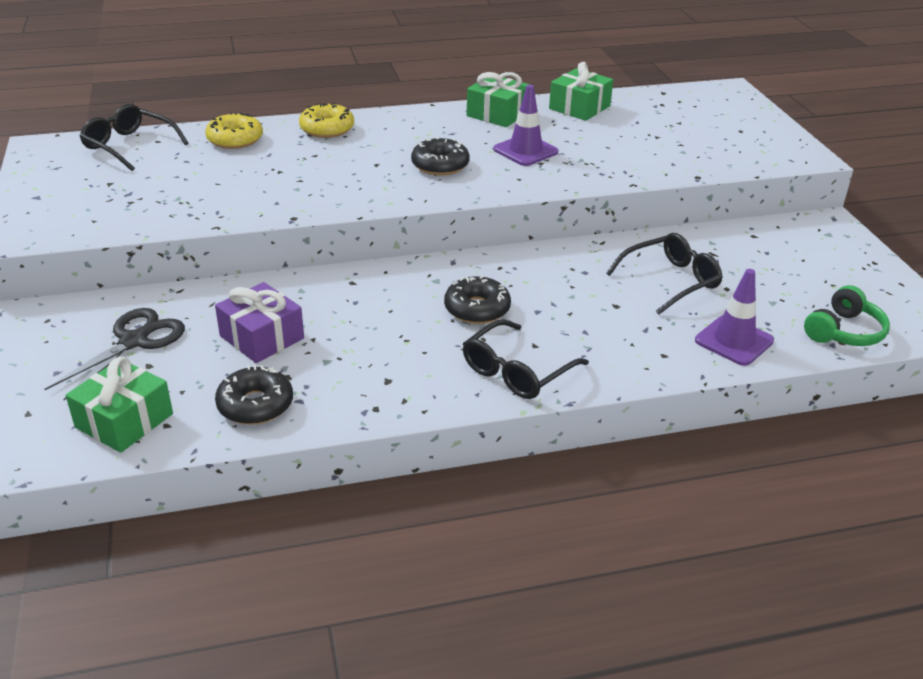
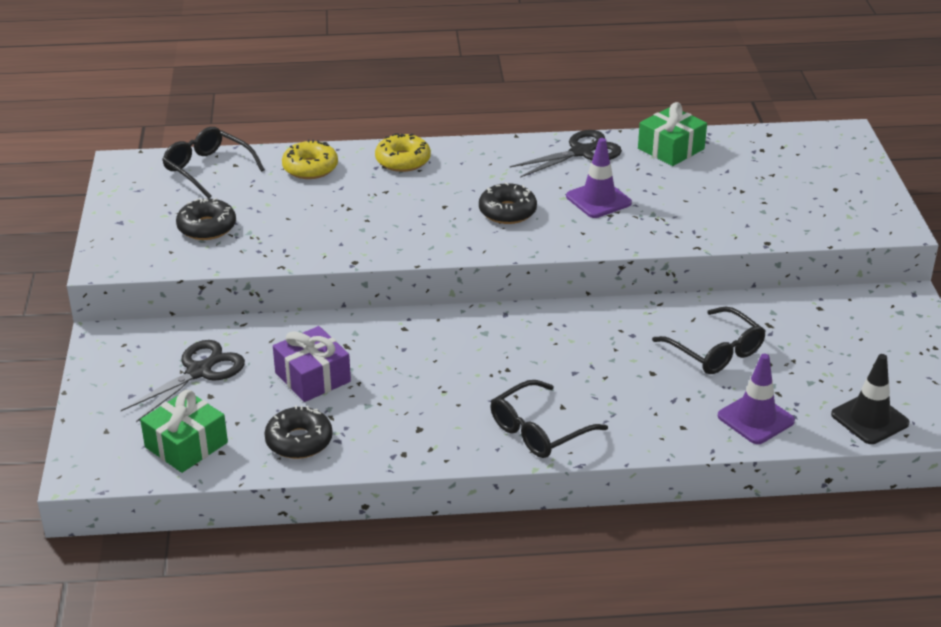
camera: 10 degrees right, 0 degrees up
black donut [444,275,511,324] -> black donut moved to [176,198,236,240]
green gift [467,72,530,127] -> black scissors [510,130,622,178]
black glasses [606,233,723,315] -> black glasses turned 75 degrees clockwise [652,307,766,374]
green headphones [804,285,890,346] -> black traffic cone [831,354,910,444]

